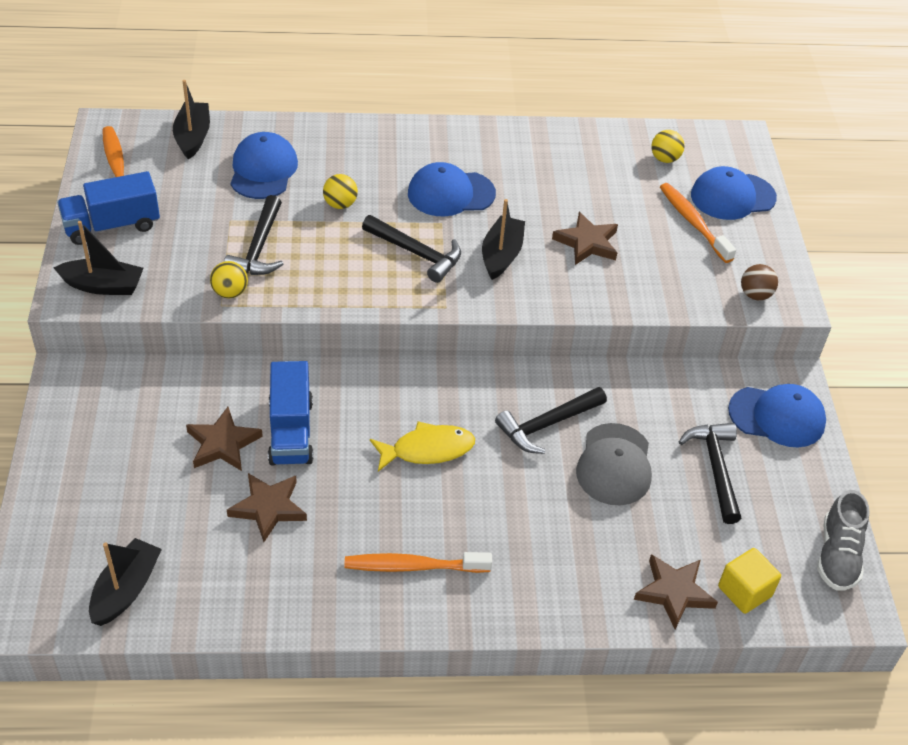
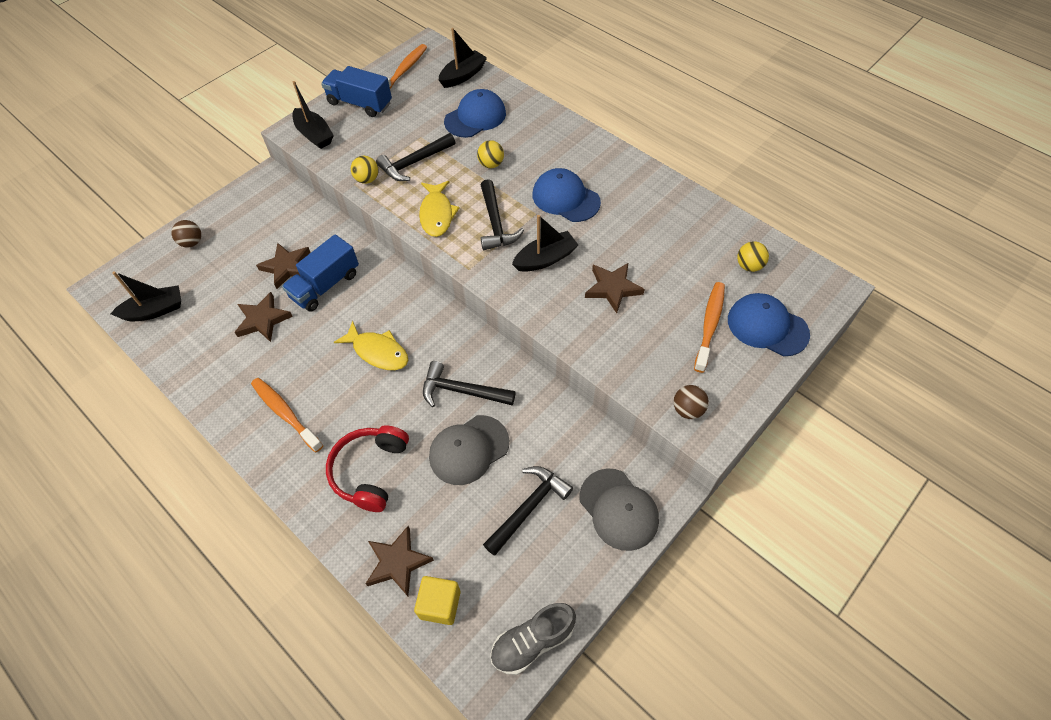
camera: 50 degrees right, 10 degrees up
blue cap [728,384,826,447] -> grey cap [580,469,659,551]
none -> brown ball [171,220,201,248]
none -> red headphones [326,425,409,512]
none -> yellow fish [419,181,460,237]

